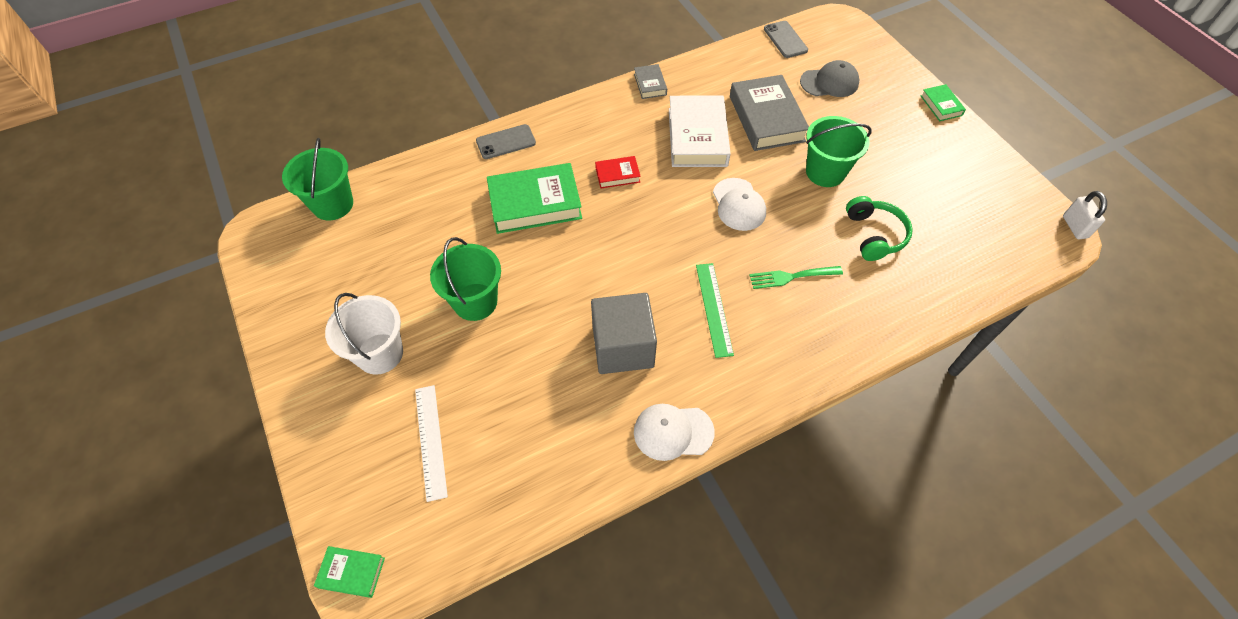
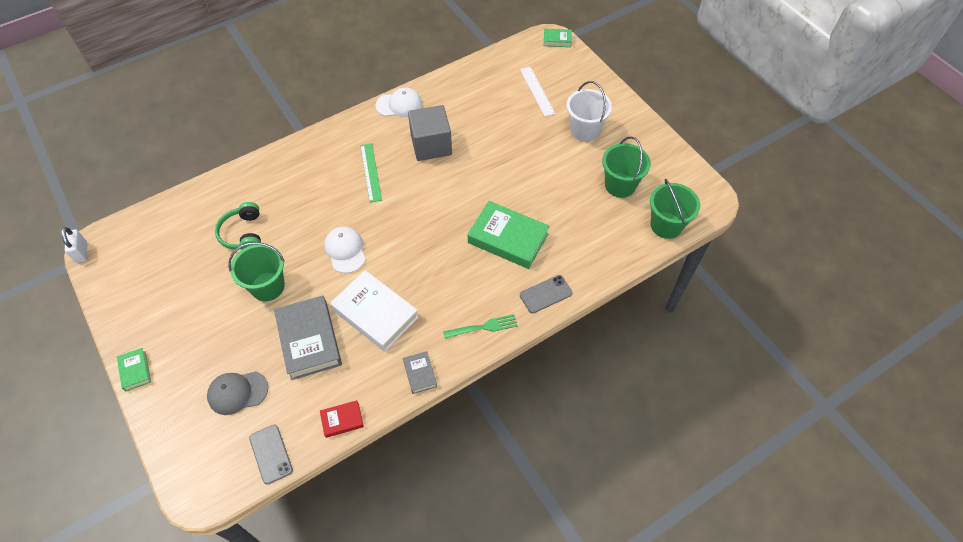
camera: 175 degrees right, 0 degrees up
green bucket [430,237,501,321] -> green bucket moved to [602,136,651,198]
green book [487,163,582,234] -> green book turned 45 degrees clockwise [468,201,549,269]
red book [595,156,641,188] -> red book moved to [320,400,364,438]
white book [669,96,731,167] -> white book turned 45 degrees counterclockwise [330,270,419,352]
green fork [750,266,843,289] -> green fork moved to [443,314,518,339]

